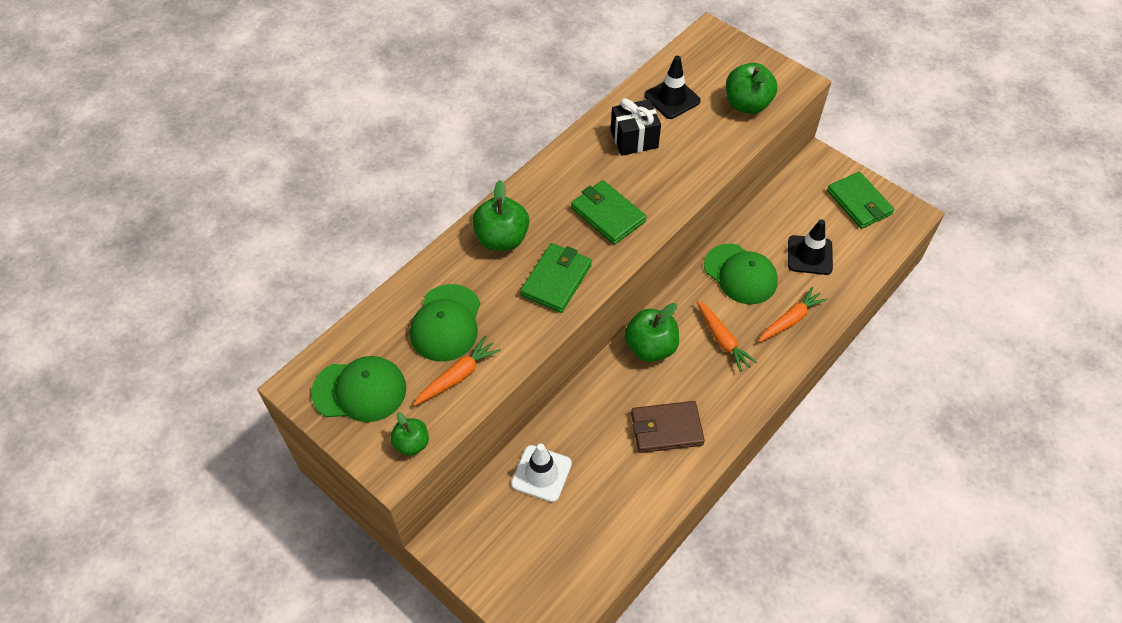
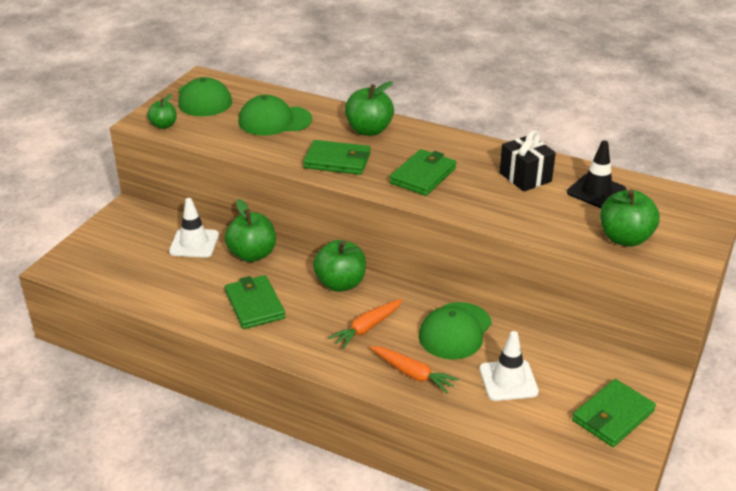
camera: 75 degrees right, 20 degrees down
orange carrot [413,336,501,406] -> none
brown wallet [631,401,705,453] -> green wallet [225,275,285,329]
black traffic cone [788,219,833,275] -> white traffic cone [479,331,539,401]
none -> green apple [225,199,276,262]

